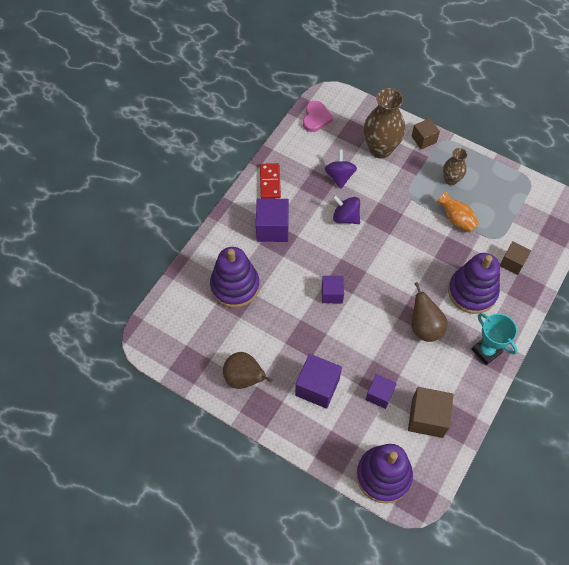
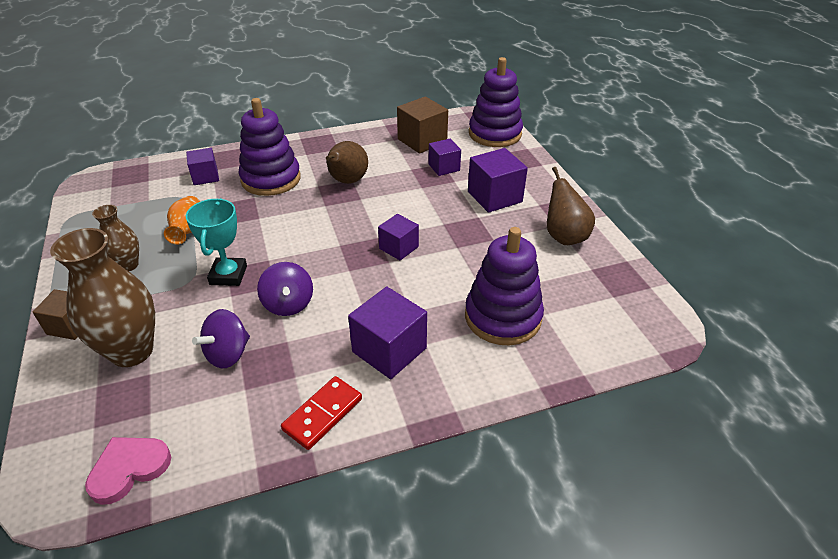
camera: 140 degrees left, 20 degrees down
turquoise trophy [471,313,517,365] -> turquoise trophy moved to [186,198,247,286]
brown cube [500,241,531,275] -> purple cube [186,148,219,185]

